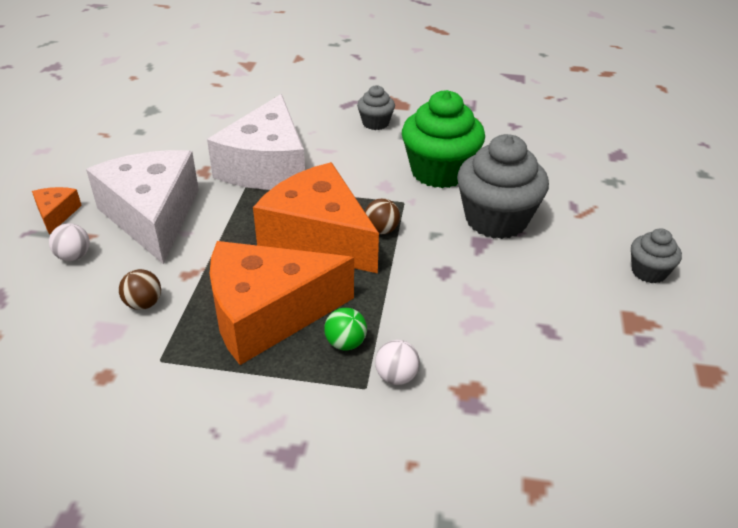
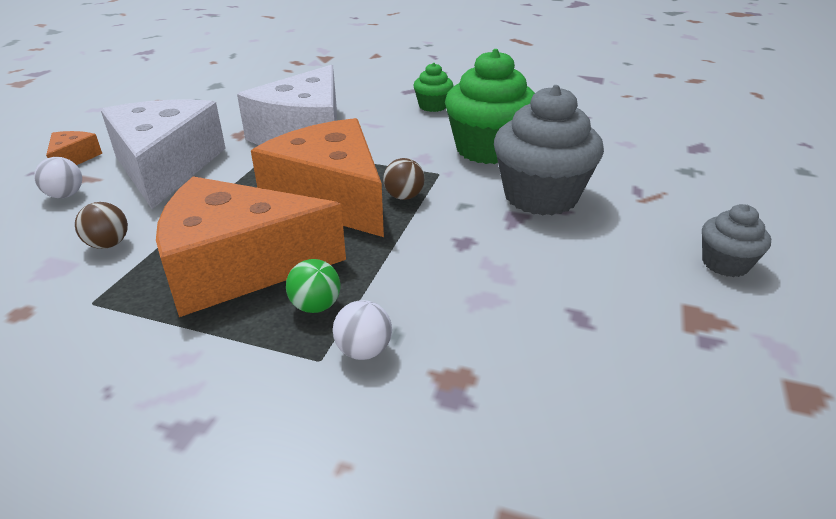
camera: 10 degrees right, 5 degrees down
grey cupcake [357,85,395,130] -> green cupcake [413,63,453,112]

